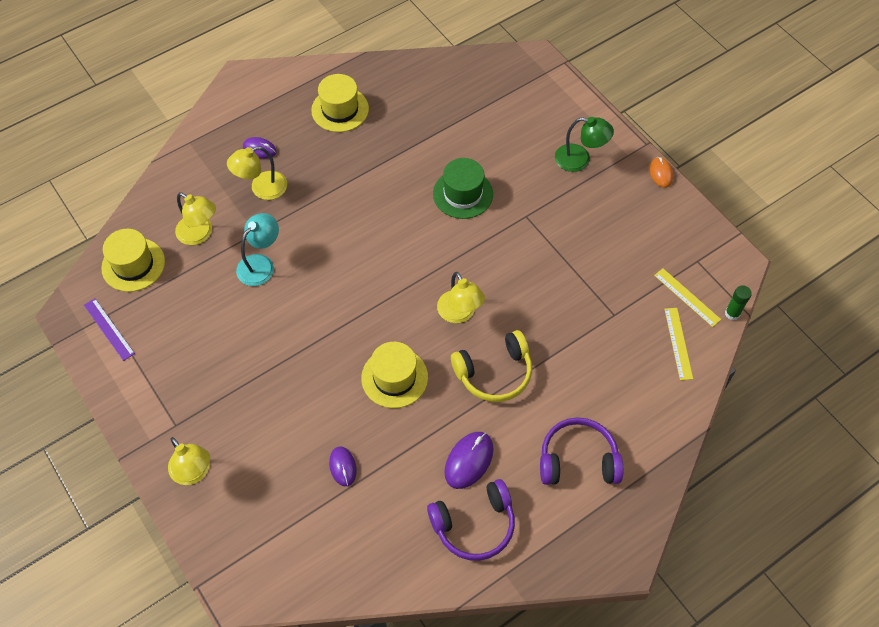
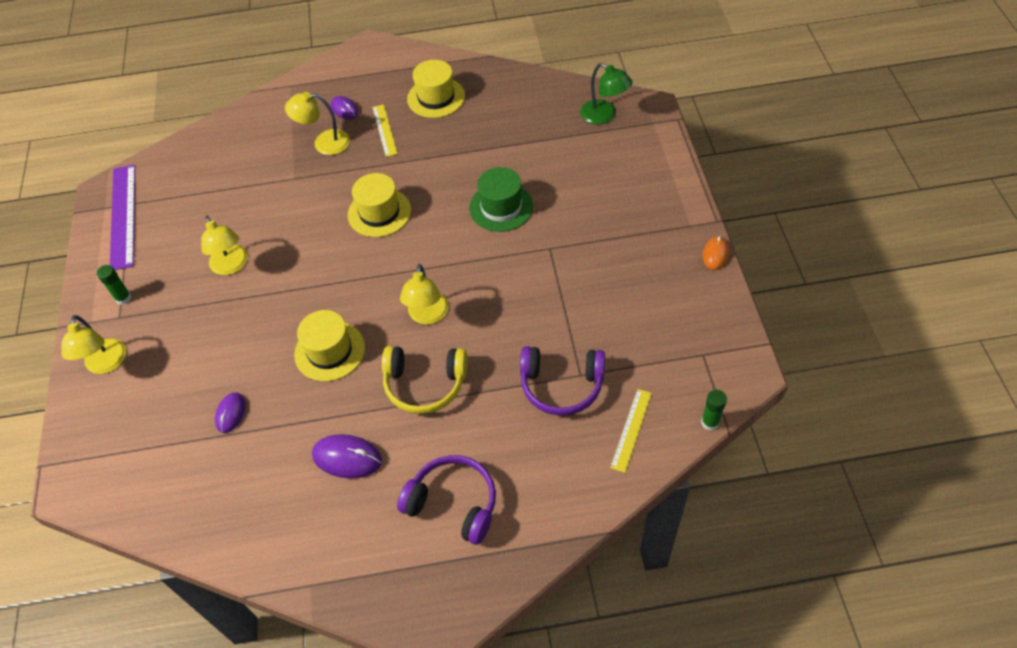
camera: 30 degrees right, 5 degrees down
purple ruler [84,299,135,361] -> purple ruler [110,165,135,270], size x1.77
yellow hat [101,229,165,292] -> yellow hat moved to [348,173,411,237]
yellow lamp [175,192,216,245] -> yellow lamp moved to [201,215,248,275]
turquoise lamp [236,213,279,286] -> none
purple headphones [427,479,515,561] -> purple headphones moved to [520,346,605,416]
purple mouse [444,432,494,489] -> purple mouse turned 45 degrees clockwise [312,434,382,478]
green lamp [555,117,614,172] -> green lamp moved to [580,63,633,125]
yellow ruler [654,268,721,327] -> yellow ruler moved to [372,104,398,157]
none -> green glue stick [97,265,131,305]

